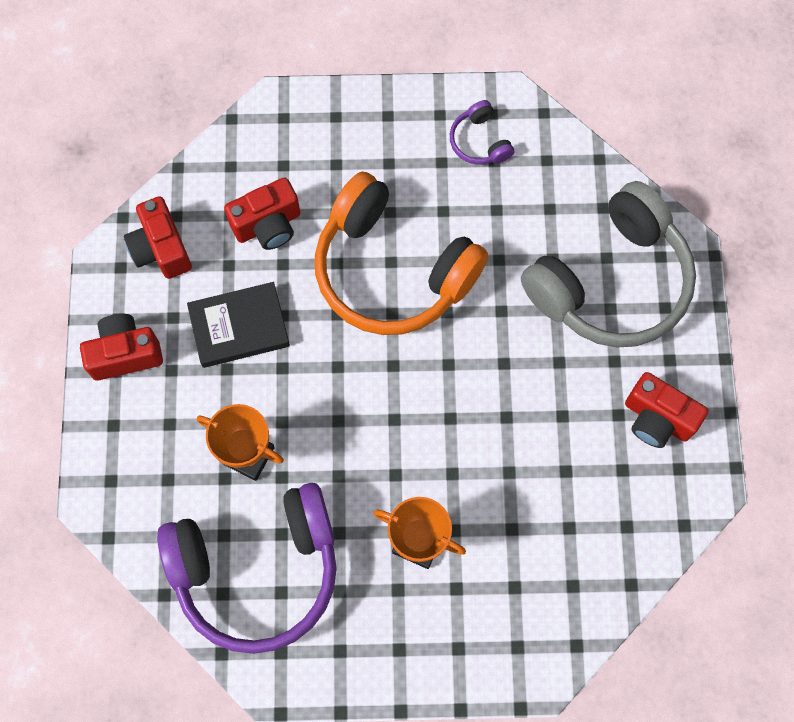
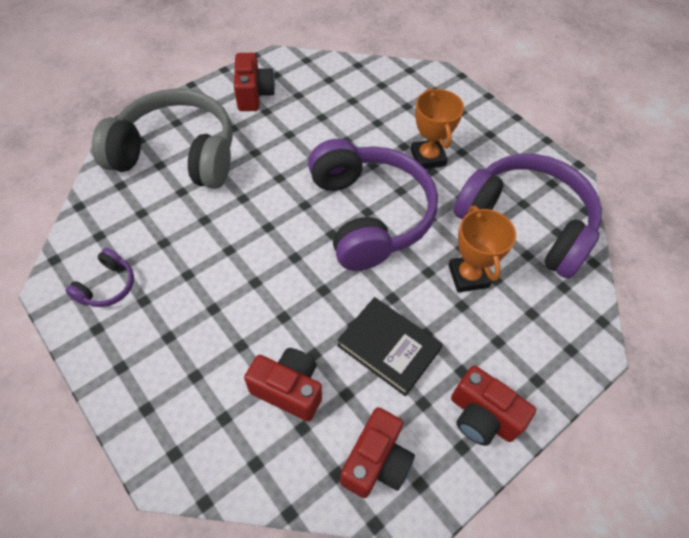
camera: 130 degrees left, 15 degrees down
orange headphones [315,172,488,335] -> none
none -> purple headphones [308,138,438,271]

